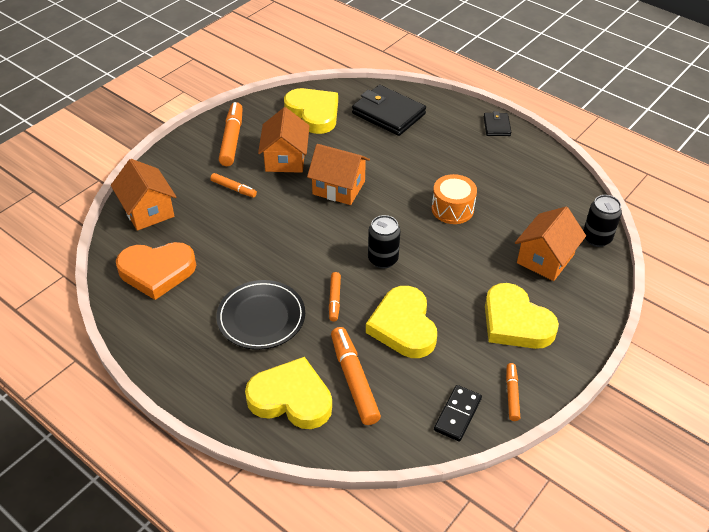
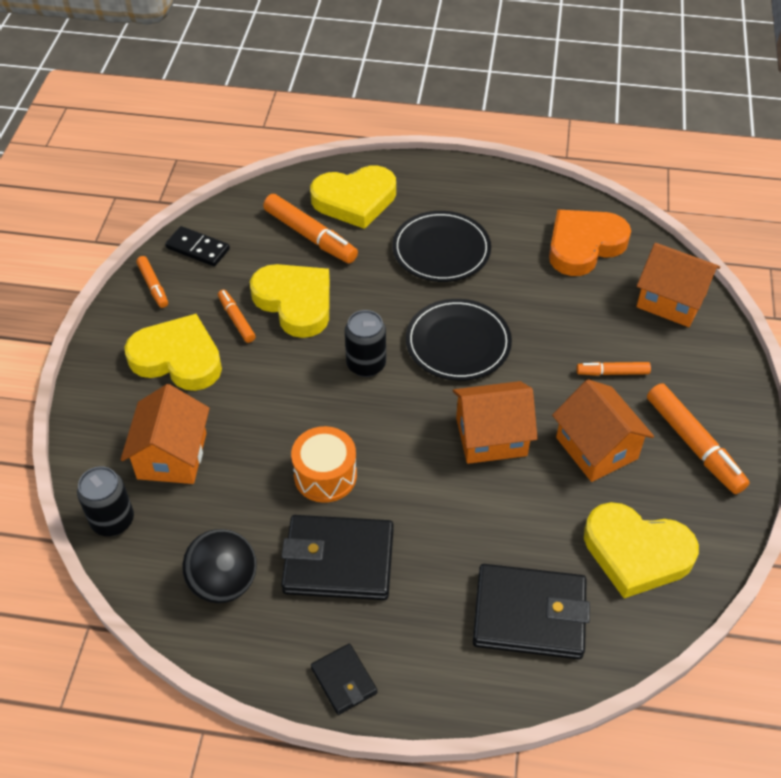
camera: 150 degrees right, 5 degrees up
orange marker [329,272,341,322] -> orange marker moved to [218,290,256,343]
black domino [434,385,482,442] -> black domino turned 60 degrees counterclockwise [165,226,230,266]
none -> black ball [182,529,257,603]
none -> black wallet [281,515,394,600]
none -> black plate [406,299,512,381]

